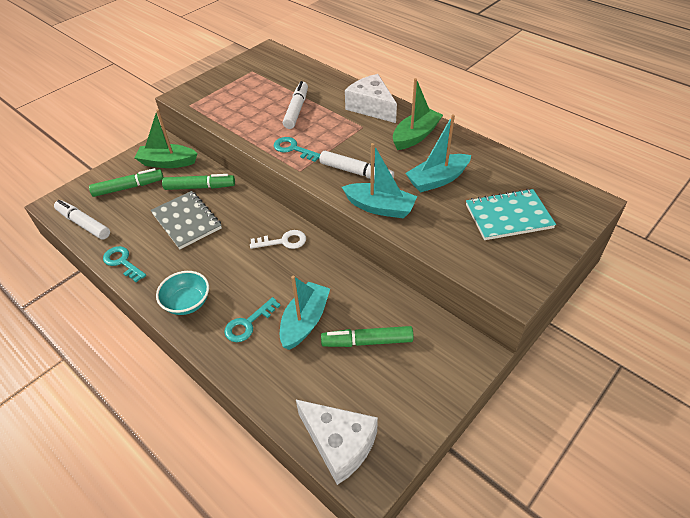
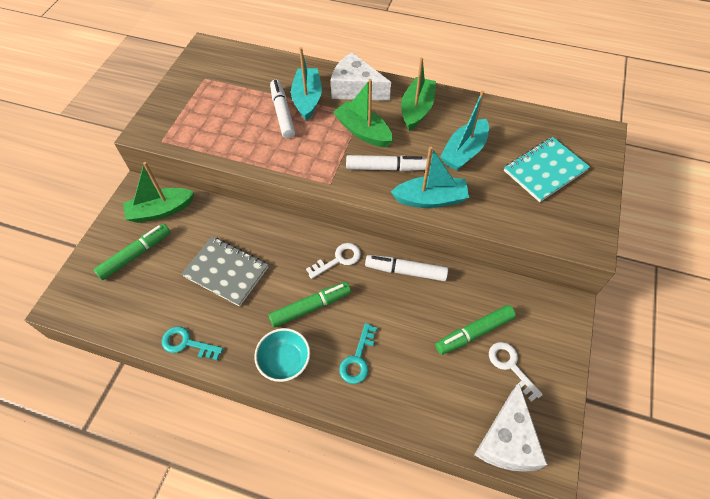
camera: 25 degrees left, 10 degrees up
white marker [54,200,110,240] -> white marker moved to [365,255,448,281]
green marker [162,174,235,190] -> green marker moved to [268,282,351,328]
turquoise key [274,137,320,162] -> none
turquoise boat [280,276,330,350] -> turquoise boat moved to [291,47,322,121]
white cheese [296,400,378,485] -> white cheese turned 90 degrees clockwise [474,383,547,472]
none -> green boat [333,79,393,147]
none -> white key [489,342,543,402]

